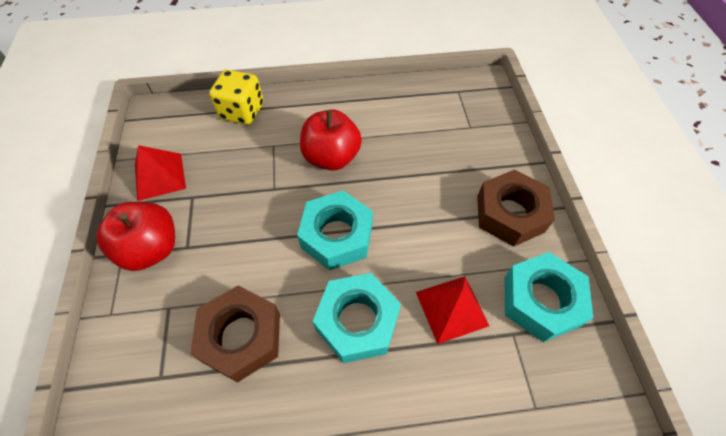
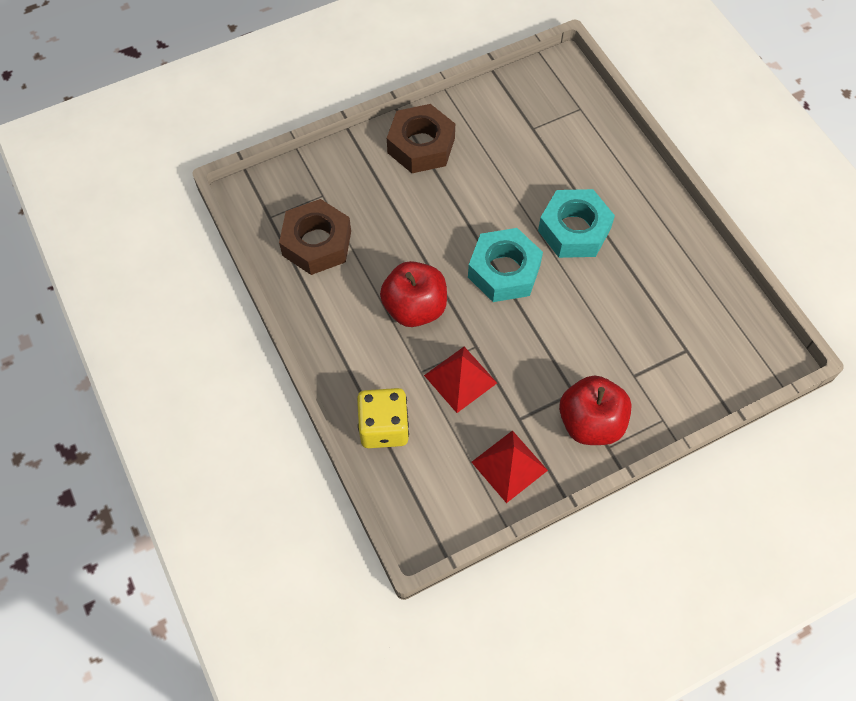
camera: 110 degrees left, 5 degrees up
brown nut [190,286,280,383] -> brown nut moved to [279,199,351,275]
red pyramid [416,276,489,344] -> red pyramid moved to [424,347,497,413]
turquoise nut [505,252,593,342] -> none

